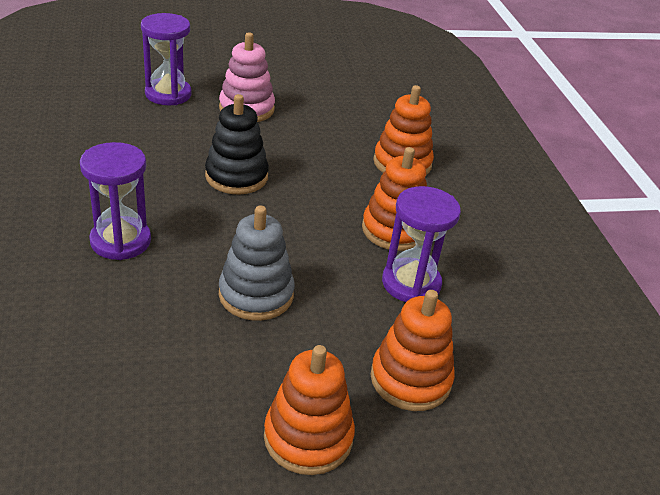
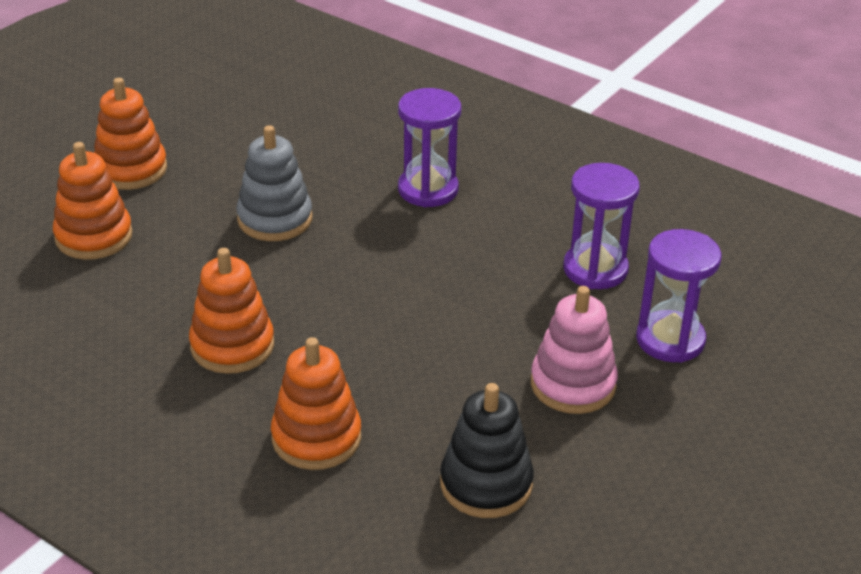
camera: 140 degrees right, 0 degrees up
black stacking toy [205,94,269,195] -> black stacking toy moved to [440,383,534,518]
purple hourglass [382,186,461,302] -> purple hourglass moved to [563,163,640,289]

